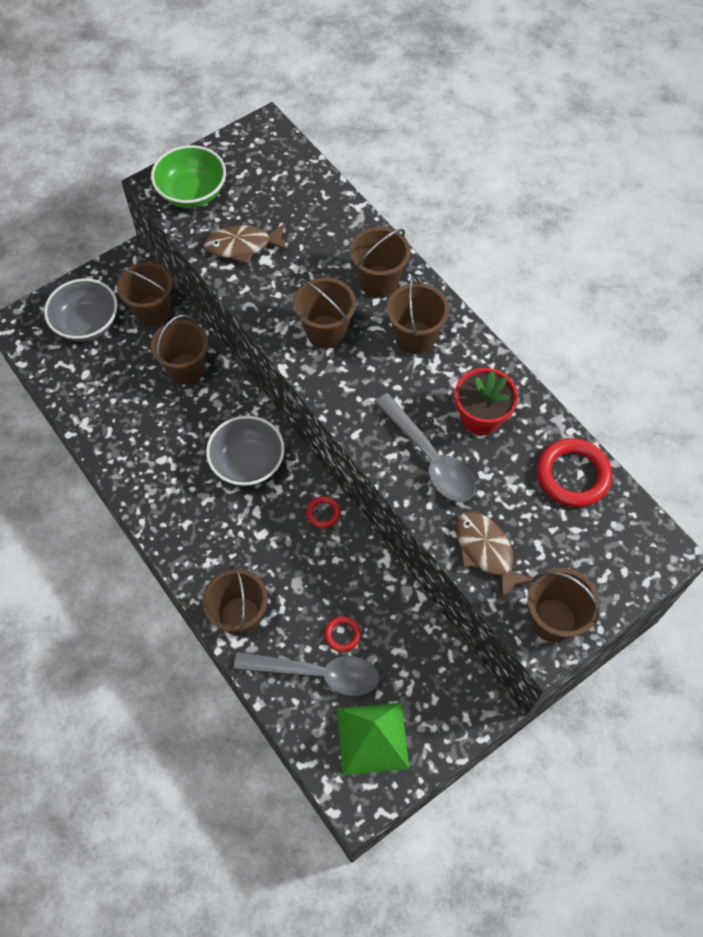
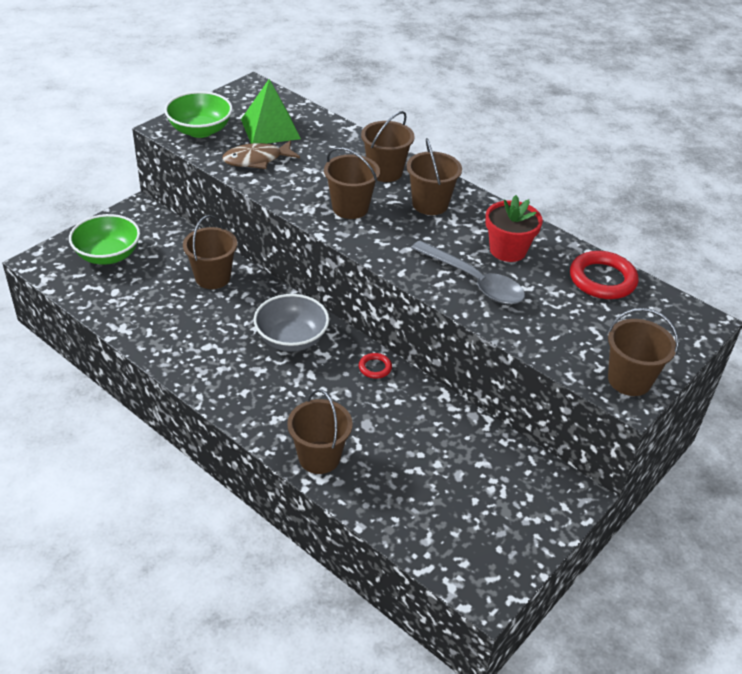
camera: 15 degrees left, 20 degrees down
grey bowl [44,279,118,341] -> green bowl [69,214,140,265]
brown bucket [117,262,173,326] -> none
grey spoon [234,652,379,696] -> none
red ring [324,616,361,652] -> none
green pyramid [337,703,409,775] -> green pyramid moved to [241,79,301,144]
brown fish [456,511,533,601] -> none

